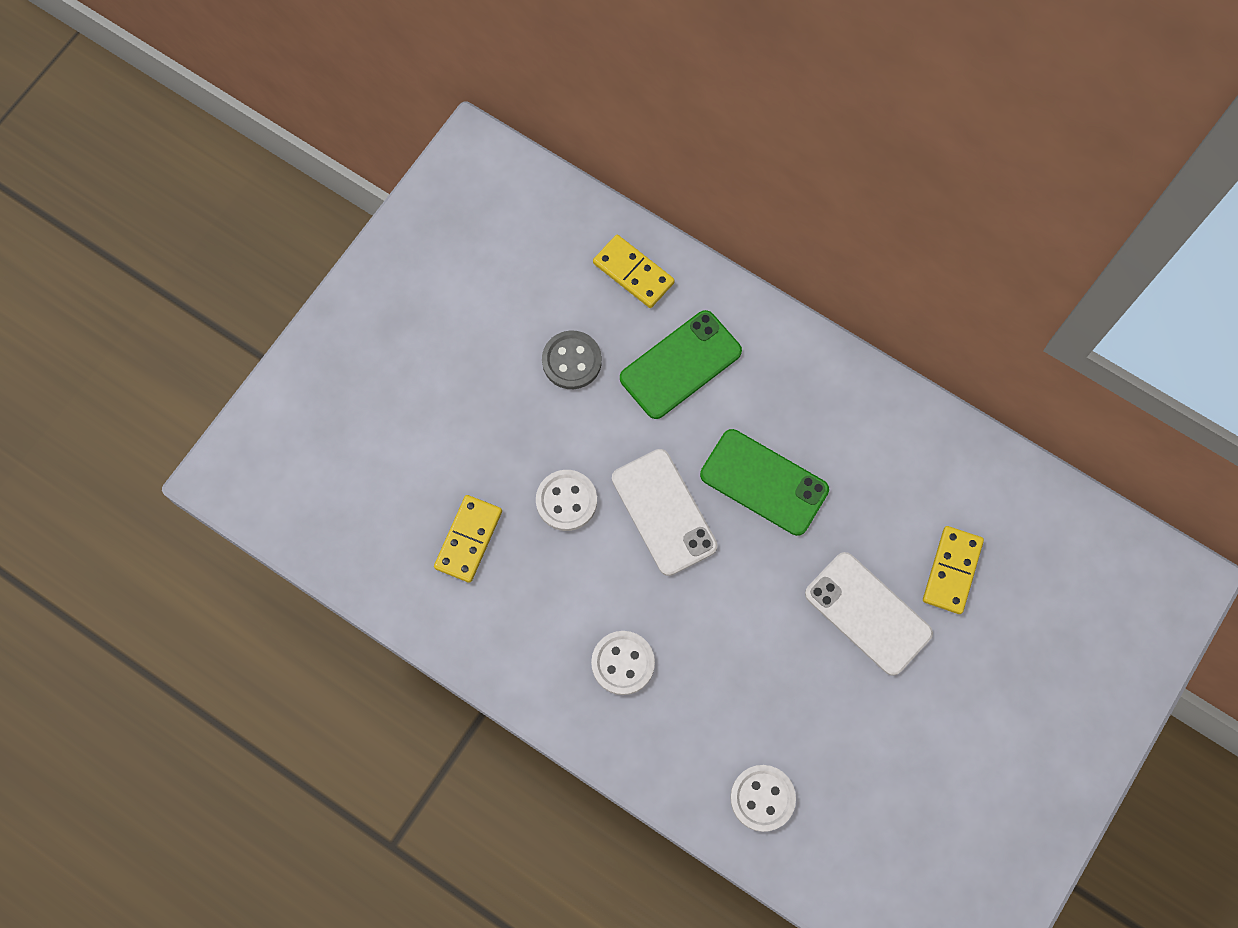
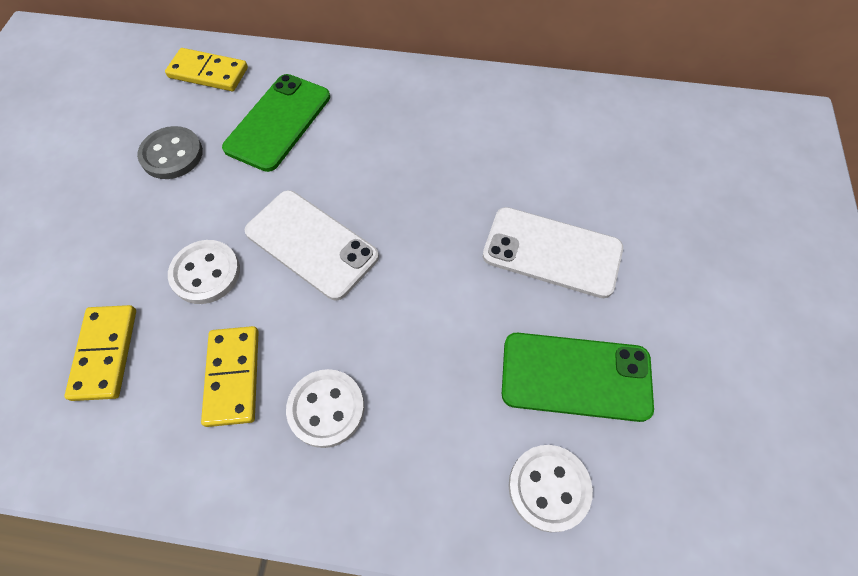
camera: 25 degrees left, 10 degrees down
green phone [700,429,829,536] -> green phone moved to [502,333,654,422]
yellow domino [923,526,984,614] -> yellow domino moved to [201,326,259,427]

